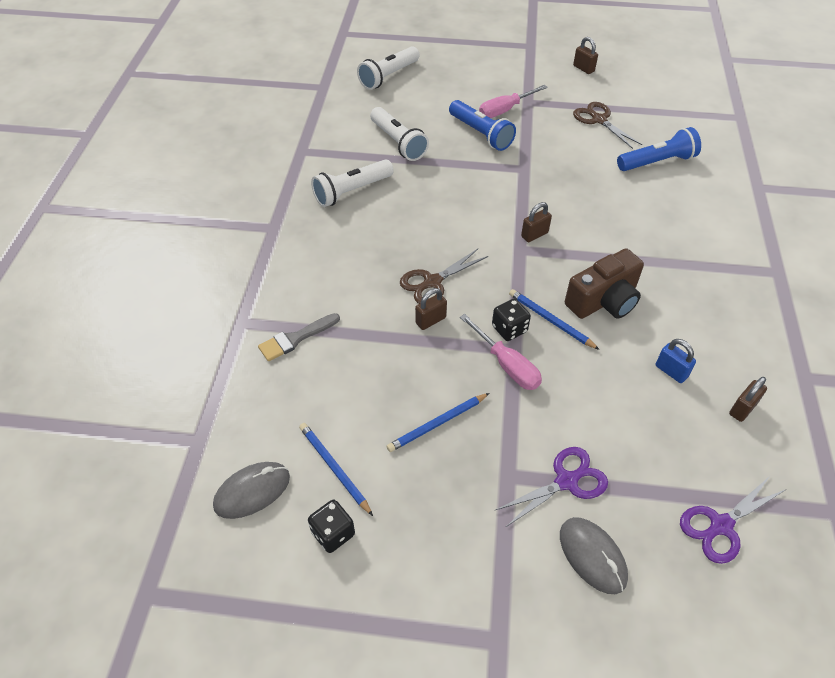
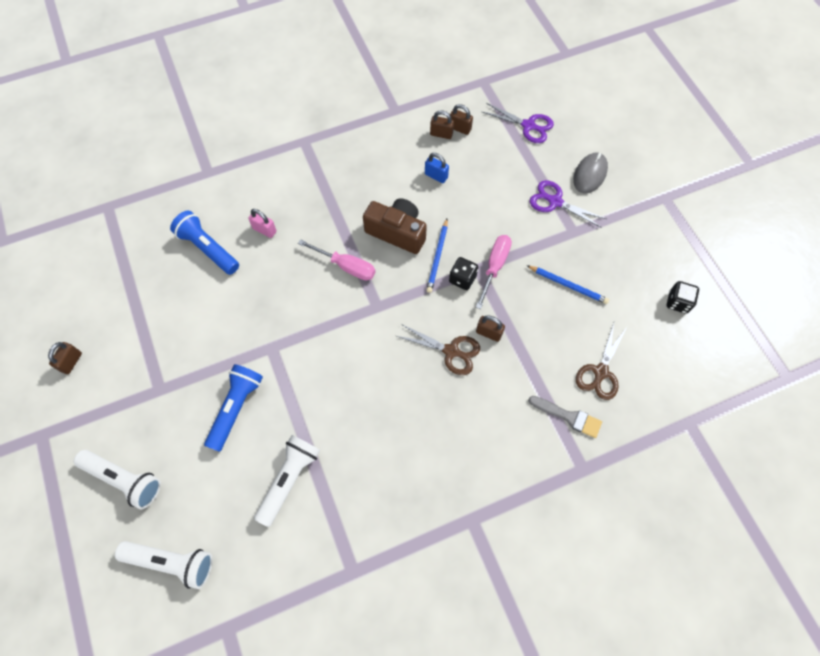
camera: 120 degrees left, 15 degrees up
grey mouse [213,462,290,519] -> none
blue pencil [299,423,373,516] -> none
white flashlight [311,159,394,207] -> white flashlight moved to [74,450,161,509]
pink screwdriver [479,85,548,118] -> pink screwdriver moved to [298,239,375,280]
brown padlock [521,202,552,242] -> brown padlock moved to [450,104,473,135]
brown scissors [573,102,643,149] -> brown scissors moved to [576,323,627,400]
blue padlock [656,339,696,383] -> blue padlock turned 75 degrees counterclockwise [425,153,449,183]
none -> pink padlock [248,209,277,238]

